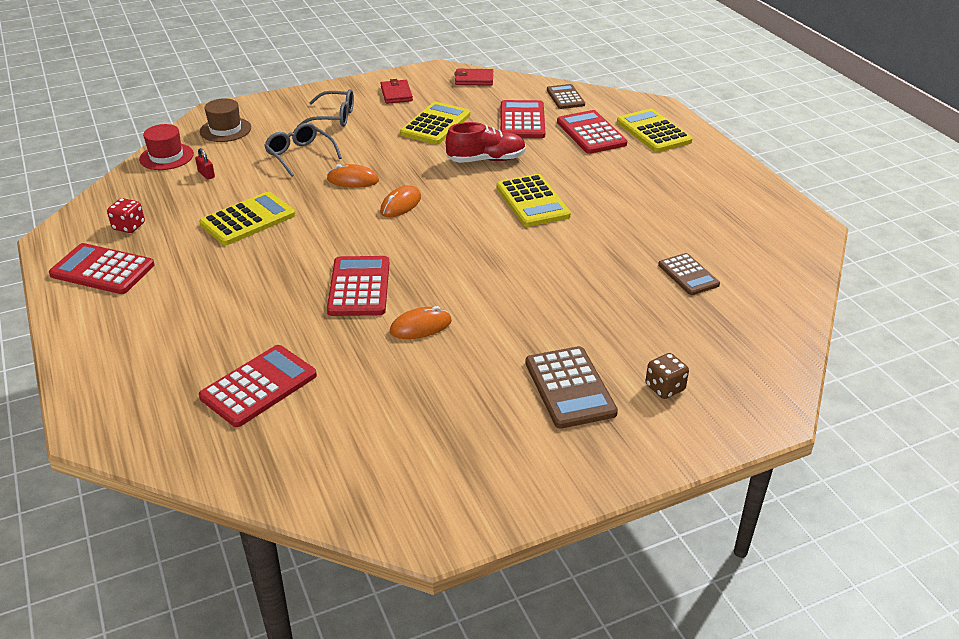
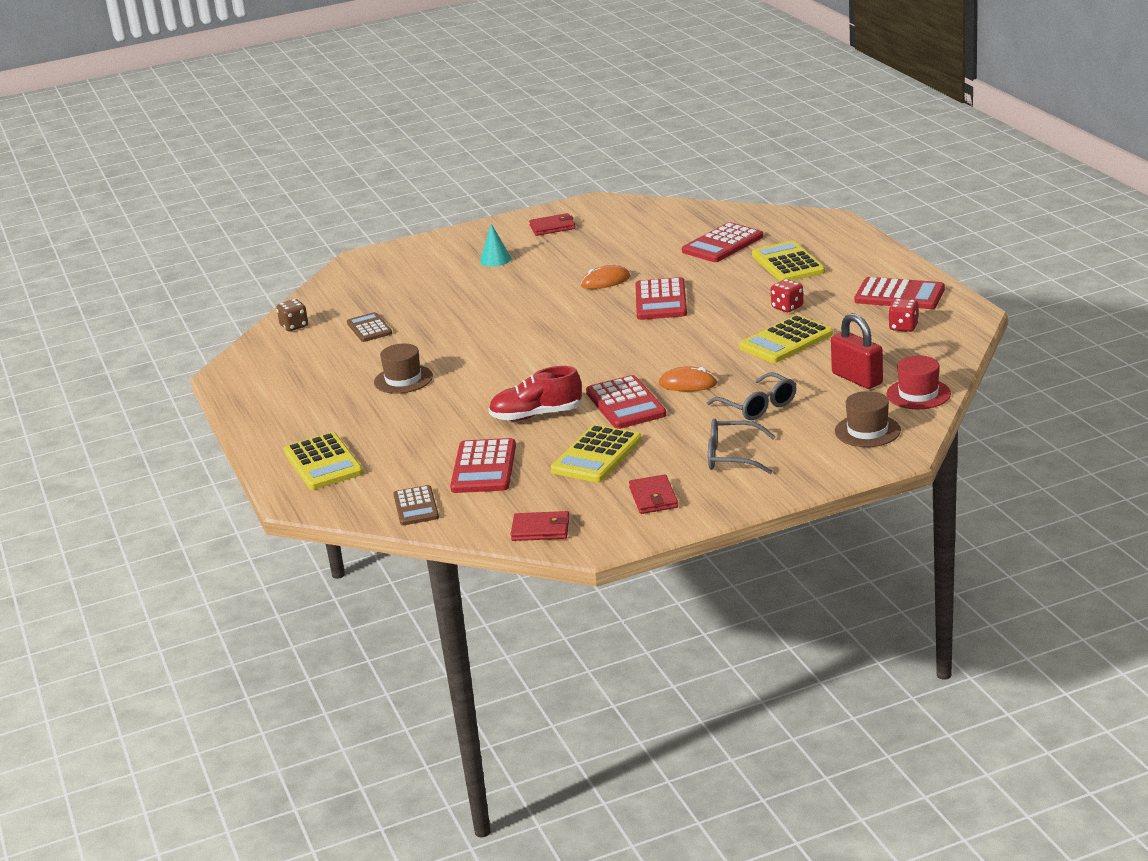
camera: 175 degrees left, 10 degrees down
red padlock [195,148,215,180] -> red padlock [831,313,883,389], size x2.16
orange mouse [380,185,421,217] -> none
yellow calculator [496,174,571,227] -> yellow calculator moved to [752,241,825,282]
brown calculator [525,346,618,429] -> turquoise cone [480,224,511,267]
red calculator [557,110,627,154] -> red calculator moved to [586,375,666,429]
brown dice [645,353,689,399] -> brown dice moved to [277,299,308,331]
none -> brown hat [374,343,433,394]
none -> red wallet [529,213,575,236]
none -> red dice [771,279,803,312]

